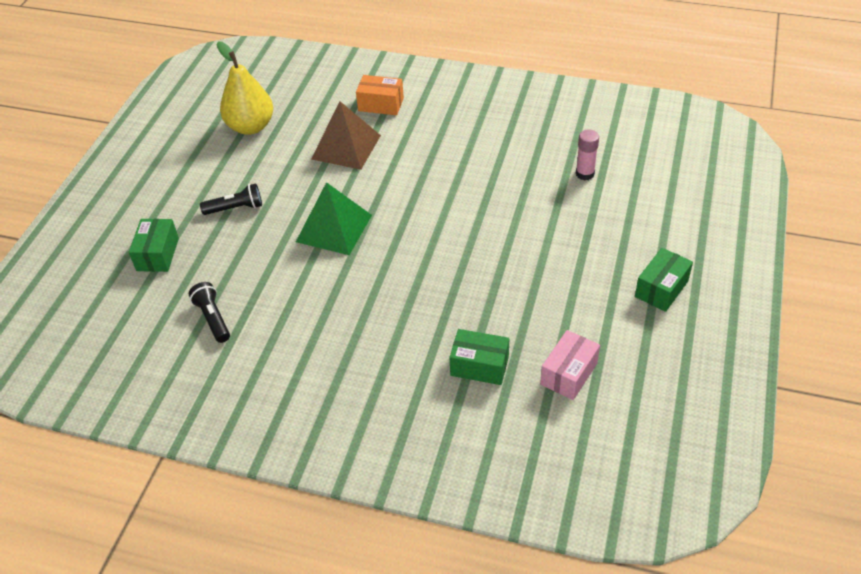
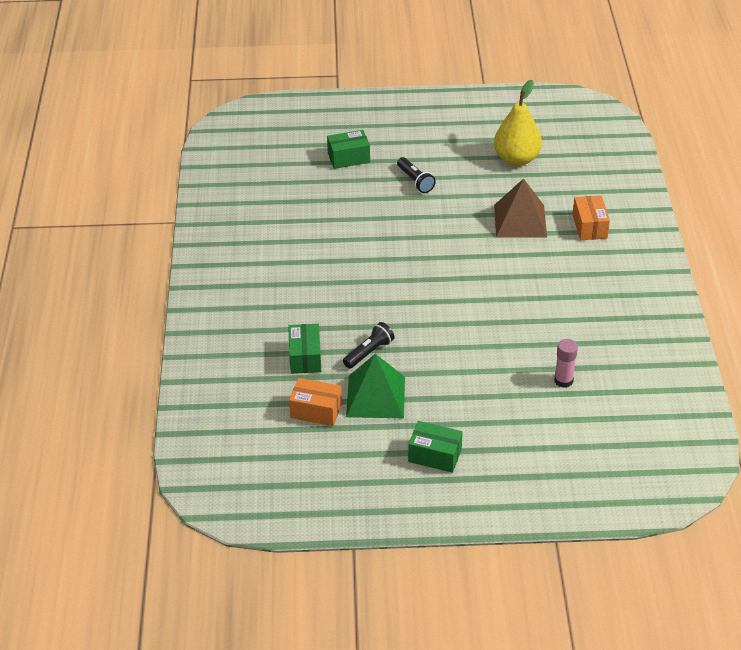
camera: 70 degrees right, 5 degrees down
black flashlight [189,282,230,343] -> black flashlight moved to [343,322,394,369]
green pyramid [296,182,372,255] -> green pyramid moved to [346,354,405,418]
pink box [540,330,600,400] -> orange box [289,378,342,426]

